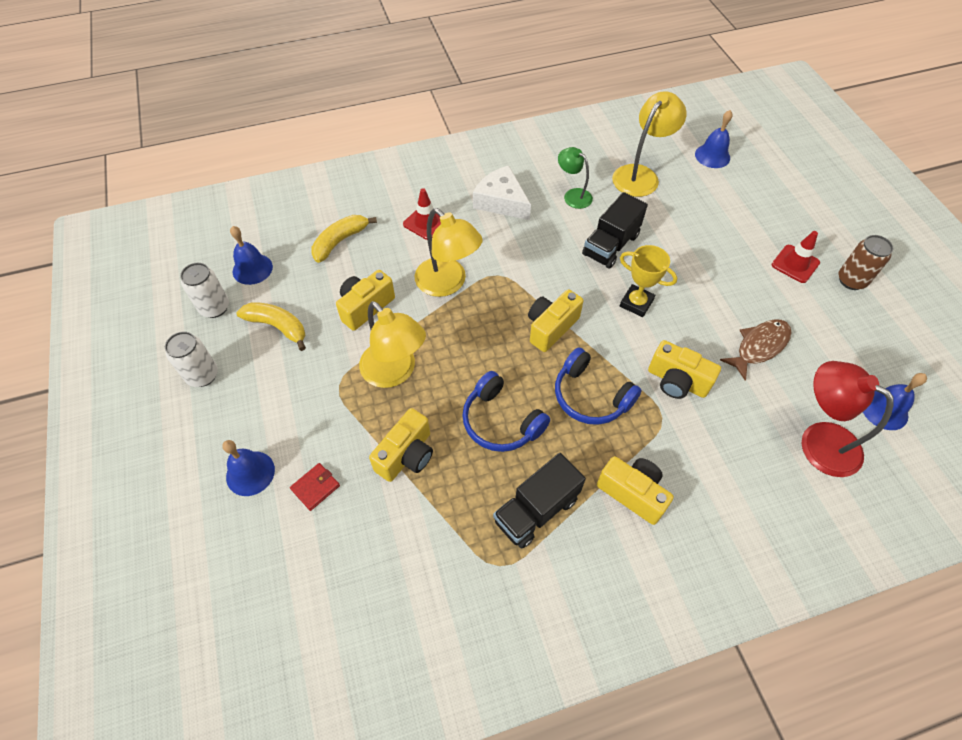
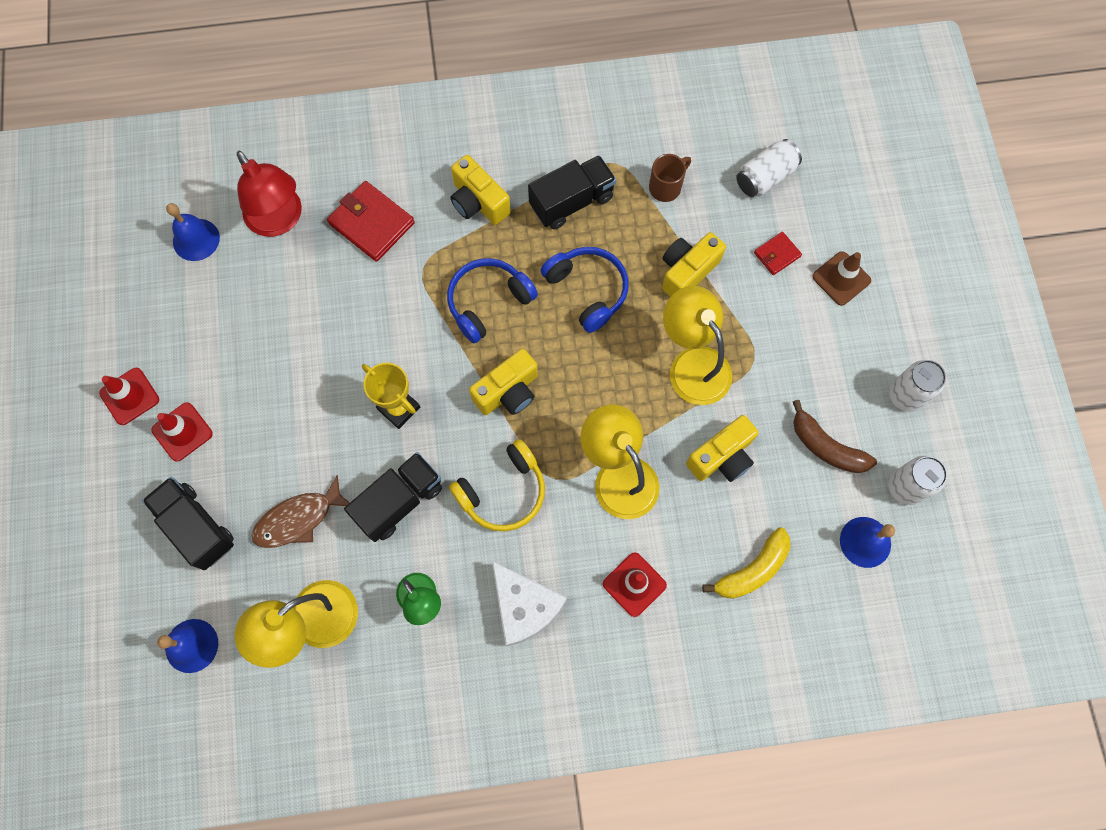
camera: 170 degrees left, 15 degrees up
blue bell [222,440,275,496] -> brown traffic cone [812,251,871,306]
yellow banana [236,302,306,351] -> brown banana [793,400,877,473]
blue headphones [555,347,642,425] -> blue headphones turned 90 degrees counterclockwise [447,258,538,343]
yellow camera [648,340,721,399] -> none
brown fish [720,319,792,381] -> brown fish moved to [252,475,350,548]
brown can [839,235,893,290] -> red traffic cone [99,368,159,425]
none -> black truck [142,477,234,570]
none -> red wallet [327,181,415,262]
none -> yellow headphones [449,439,545,531]
none -> brown mug [649,154,691,202]
none -> white can [736,139,802,197]

